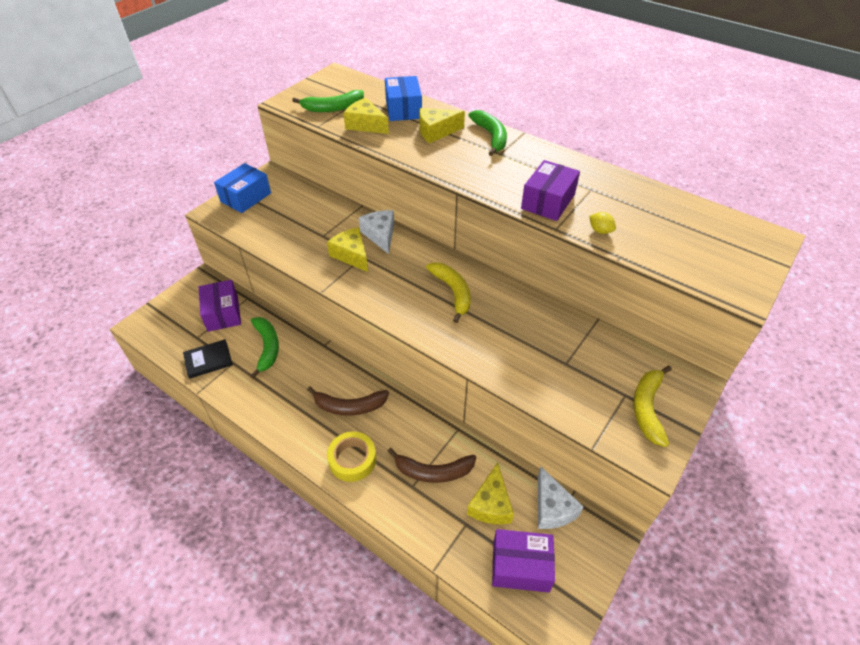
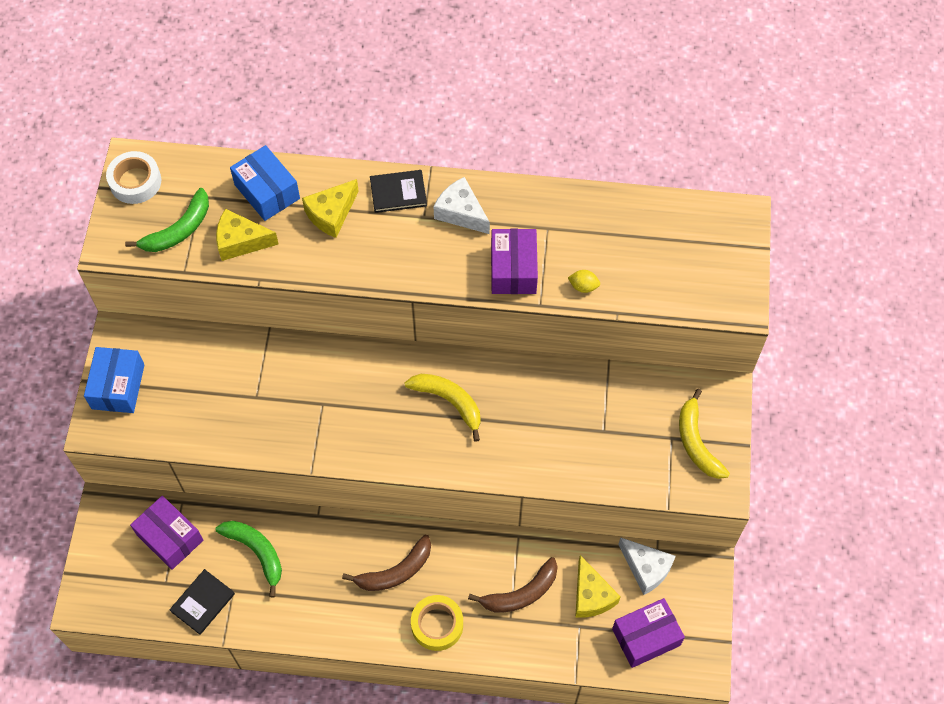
camera: 30 degrees left, 15 degrees up
yellow cheese [327,227,368,272] -> none
white cheese [359,210,394,254] -> white cheese moved to [434,177,490,234]
green banana [468,110,507,156] -> black book [370,170,427,213]
none -> white tape [106,151,161,204]

